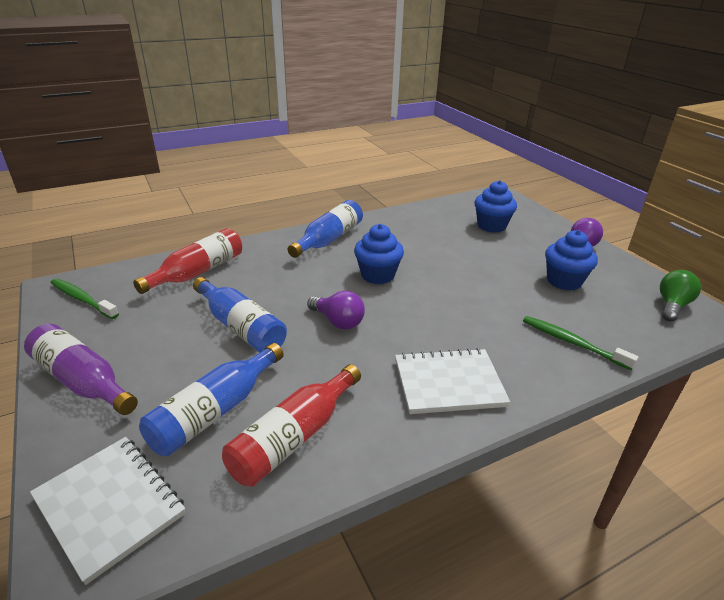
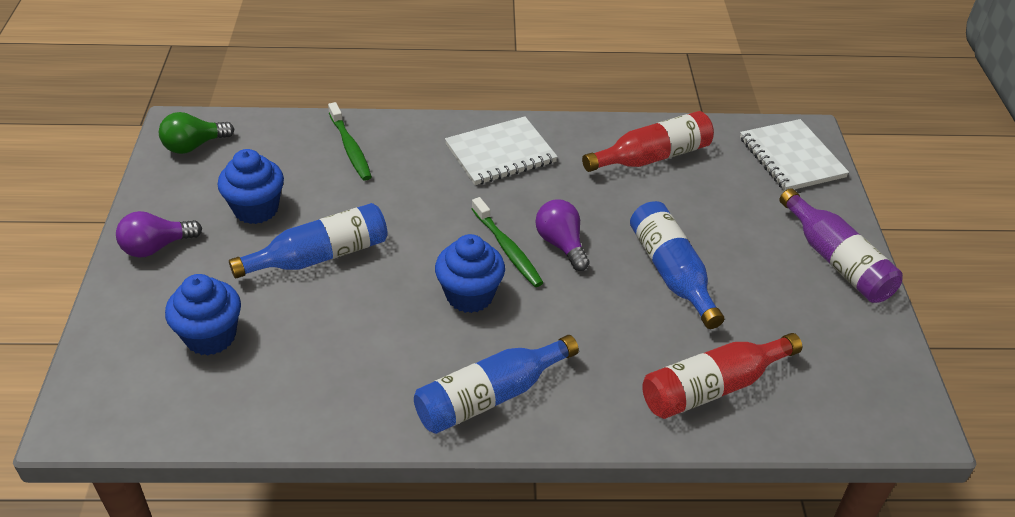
camera: 155 degrees left, 10 degrees up
green toothbrush [51,279,119,319] -> green toothbrush moved to [472,197,544,287]
blue bottle [139,343,284,456] -> blue bottle moved to [229,203,388,279]
white notebook [395,348,510,414] -> white notebook turned 45 degrees counterclockwise [445,116,558,185]

